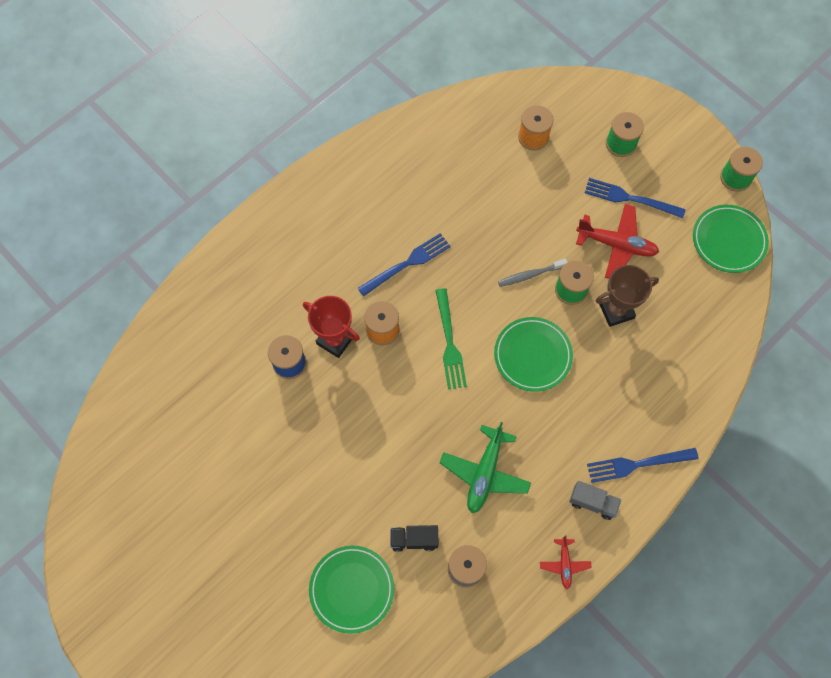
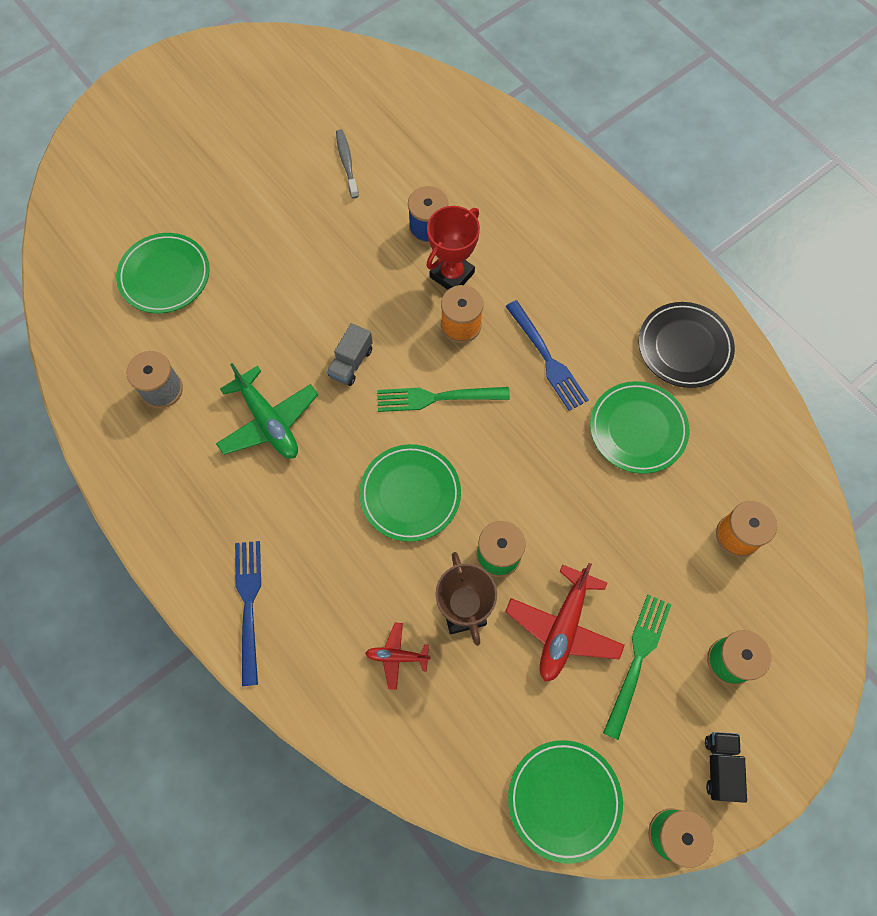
camera: 95 degrees right, 0 degrees up
black truck [390,525,439,552] -> black truck moved to [705,732,747,803]
green plane [440,422,531,513] -> green plane turned 150 degrees counterclockwise [216,363,318,459]
grey toothbrush [498,259,567,287] -> grey toothbrush moved to [336,129,359,198]
red plane [540,536,592,589] -> red plane moved to [365,623,430,690]
grey truck [569,481,621,520] -> grey truck moved to [327,323,373,386]
blue fork [585,178,686,218] -> green fork [603,595,672,740]
none -> green plate [590,381,689,474]
none -> black plate [639,302,735,388]

